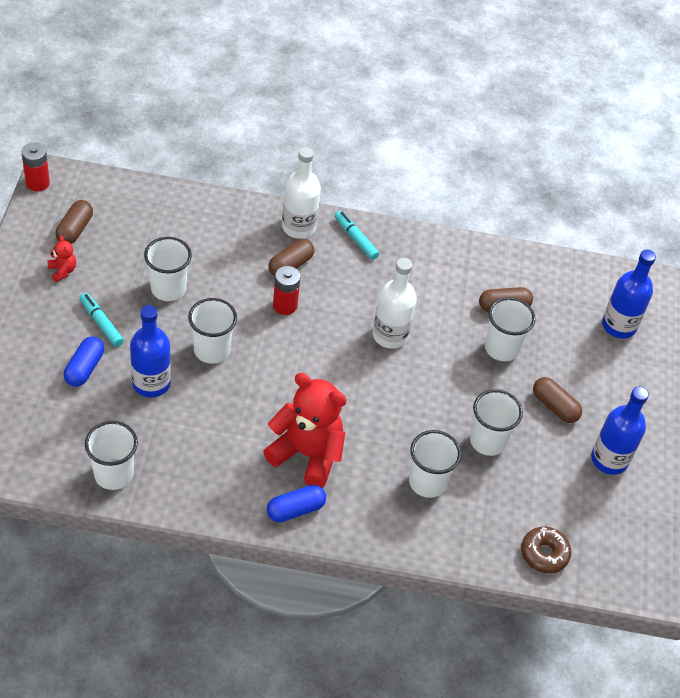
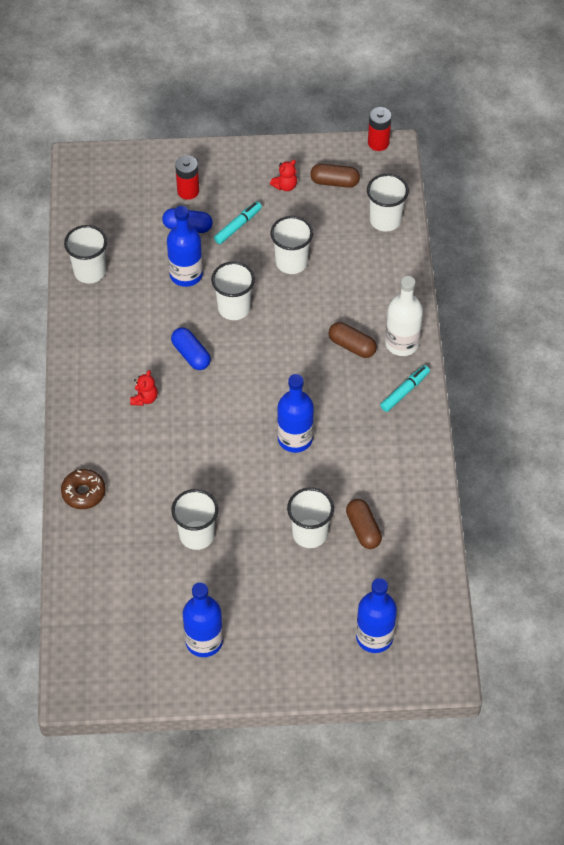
camera: 85 degrees right, 5 degrees up
red teddy bear [263,373,347,488] -> red teddy bear [130,370,158,406], size x0.42
blue capsule [267,485,326,522] -> blue capsule moved to [171,327,211,370]
red battery [273,266,300,315] -> red battery moved to [175,155,199,200]
white bottle [372,258,417,349] -> blue bottle [277,374,314,453]
white cup [409,430,461,498] -> white cup moved to [367,174,409,231]
brown donut [521,527,572,573] -> brown donut moved to [61,469,105,509]
brown capsule [533,377,582,423] -> none

